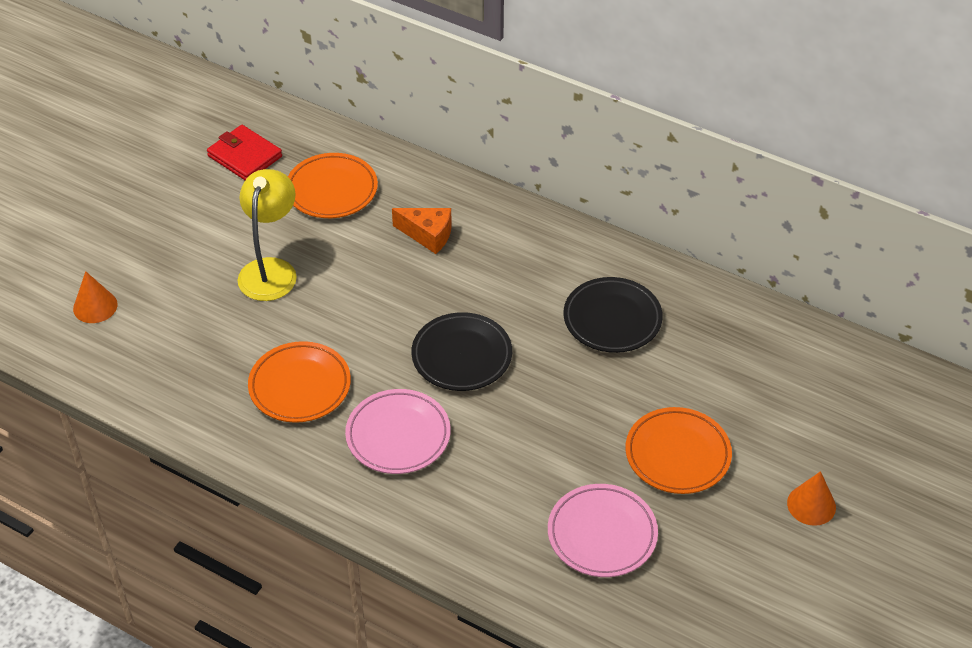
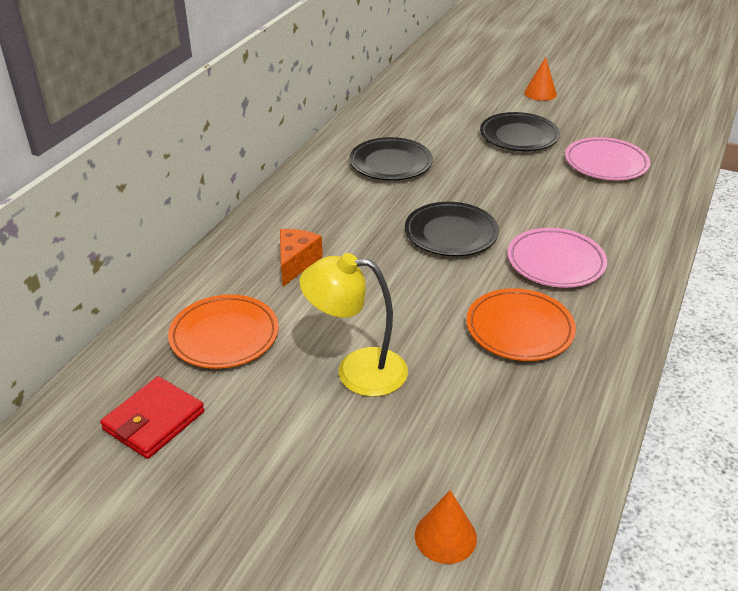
camera: 95 degrees left, 10 degrees down
orange plate [626,407,732,494] -> black plate [480,112,560,151]

